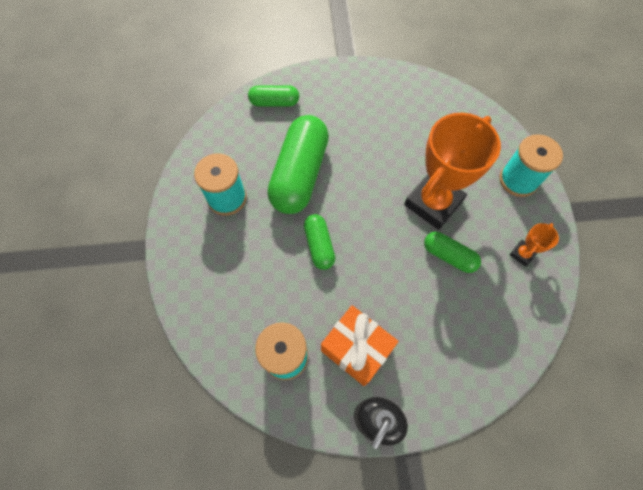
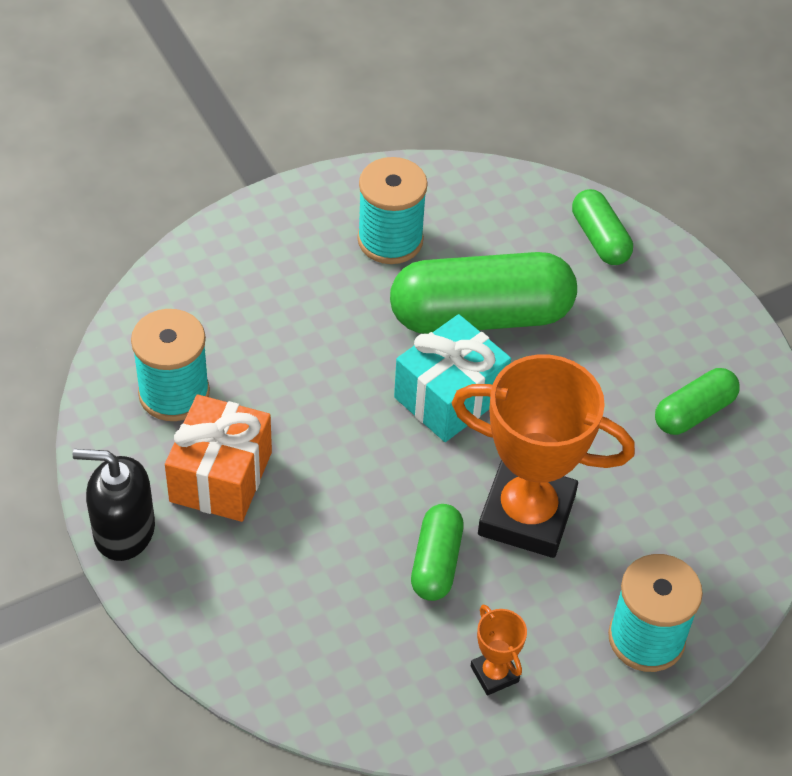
camera: 65 degrees right, 15 degrees down
green capsule [304,214,335,270] -> green capsule moved to [655,368,740,435]
orange trophy [510,223,559,267] -> orange trophy turned 45 degrees clockwise [471,605,527,696]
none -> turquoise gift [394,314,511,442]

